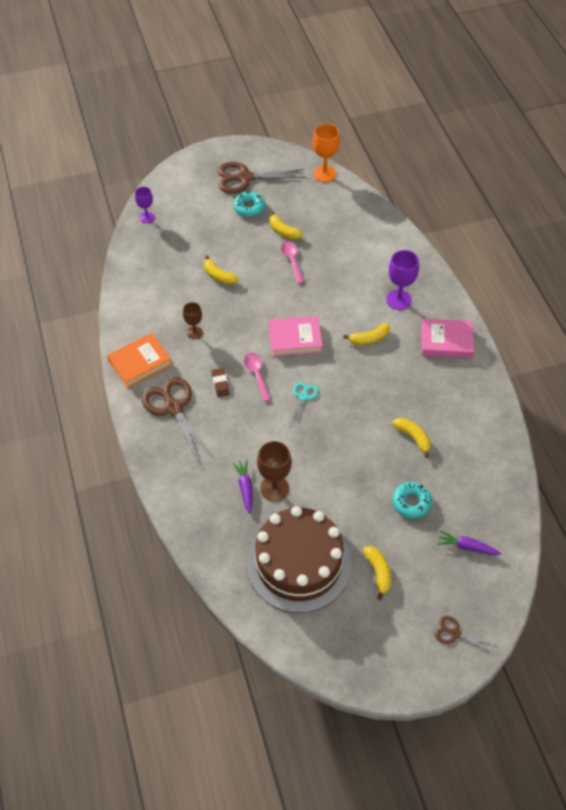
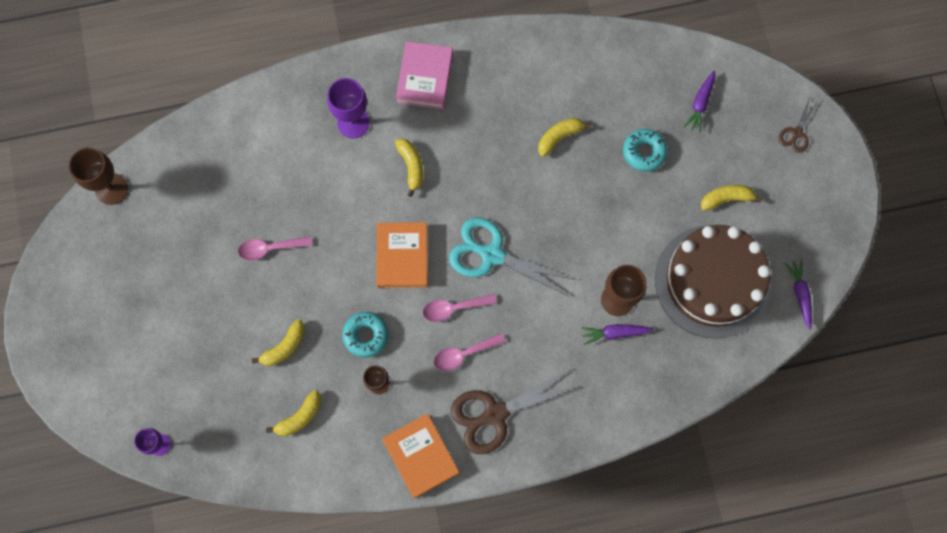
camera: 85 degrees left, 20 degrees up
brown eraser [211,368,230,397] -> pink spoon [433,333,505,371]
brown scissors [218,162,306,193] -> none
turquoise donut [233,191,266,217] -> turquoise donut moved to [342,312,389,357]
yellow banana [269,211,303,240] -> yellow banana moved to [266,390,321,436]
pink book [269,316,323,357] -> orange book [376,222,428,288]
turquoise scissors [289,382,319,426] -> turquoise scissors [449,218,577,297], size x2.00
orange goblet [313,124,340,182] -> brown goblet [69,147,128,205]
none -> purple carrot [785,259,812,329]

